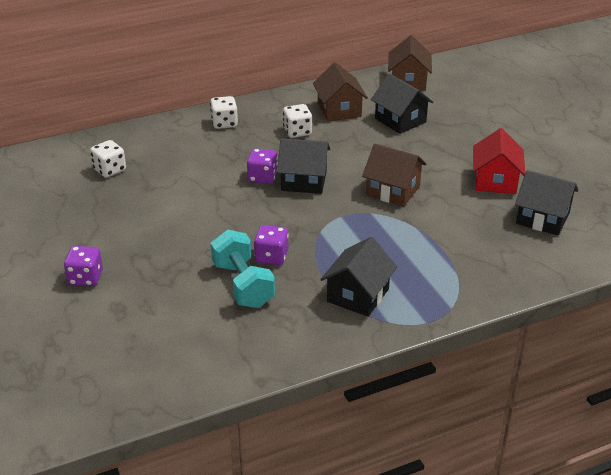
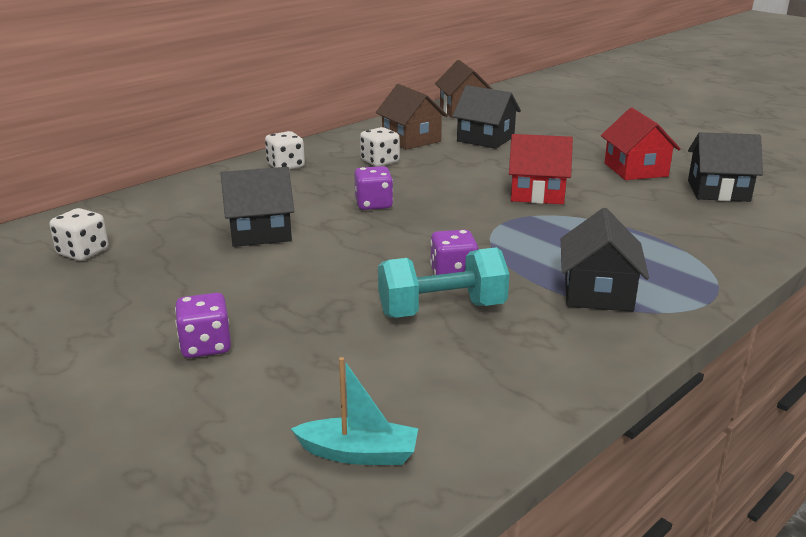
camera: 20 degrees left, 10 degrees down
white dice [90,140,126,178] -> white dice moved to [50,208,108,261]
turquoise dumbbell [211,230,275,308] -> turquoise dumbbell turned 60 degrees counterclockwise [378,247,509,318]
black house [277,138,330,194] -> black house moved to [221,167,294,247]
brown house [362,144,426,207] -> red house [509,134,573,204]
none -> turquoise boat [291,357,418,465]

